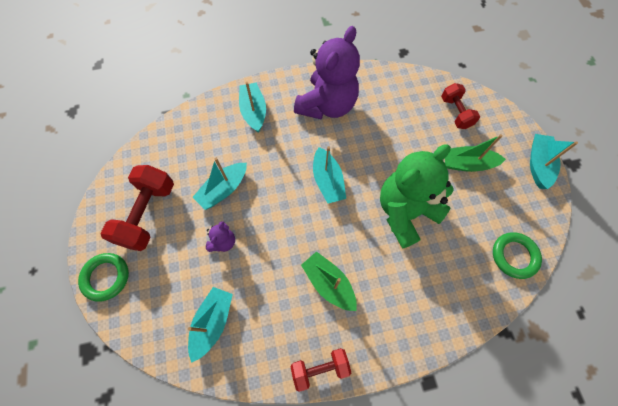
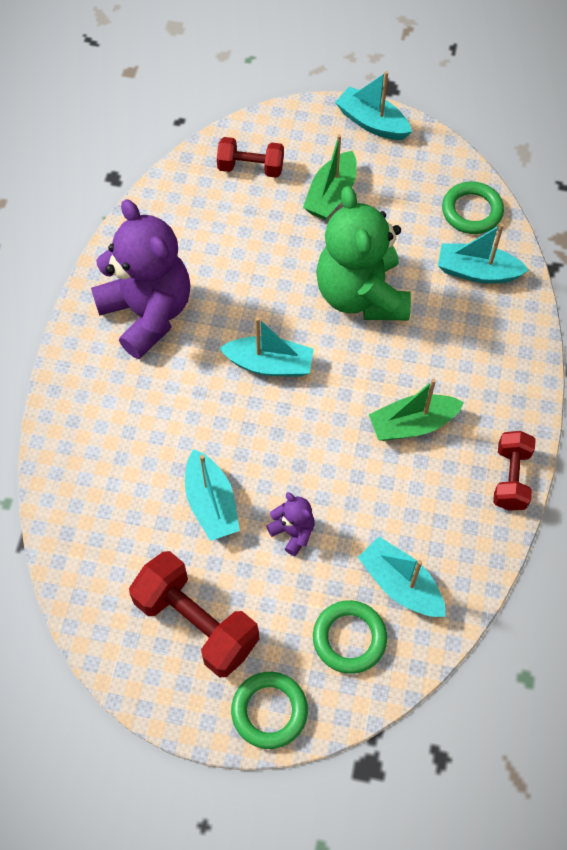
camera: 65 degrees left, 5 degrees down
turquoise boat [239,82,266,133] -> turquoise boat moved to [438,223,529,284]
none -> green ring [313,600,387,674]

